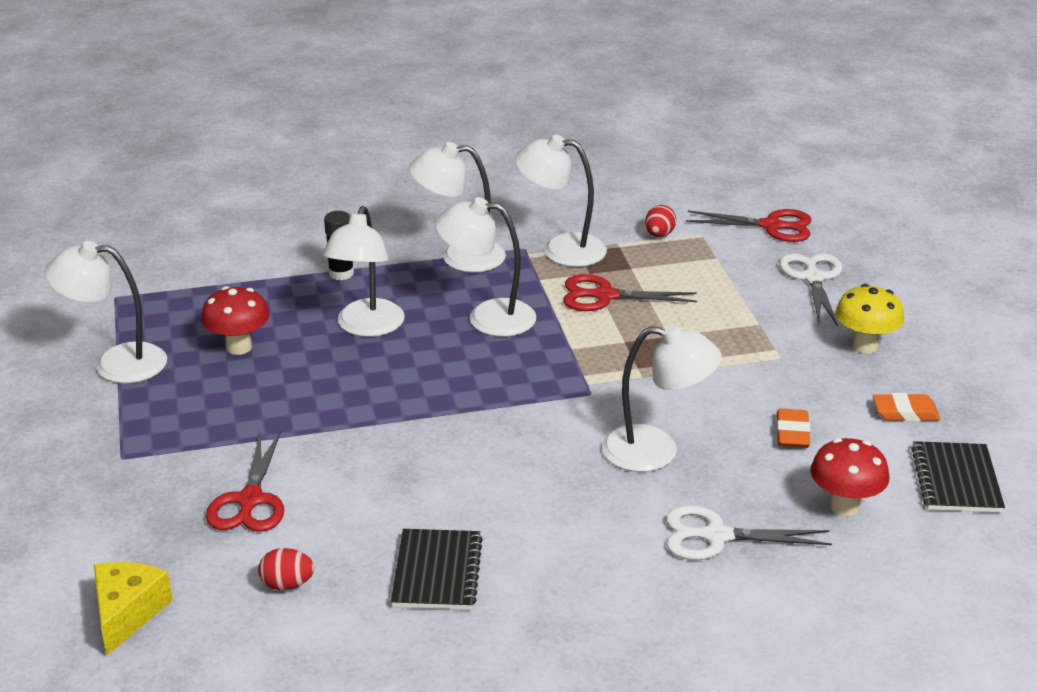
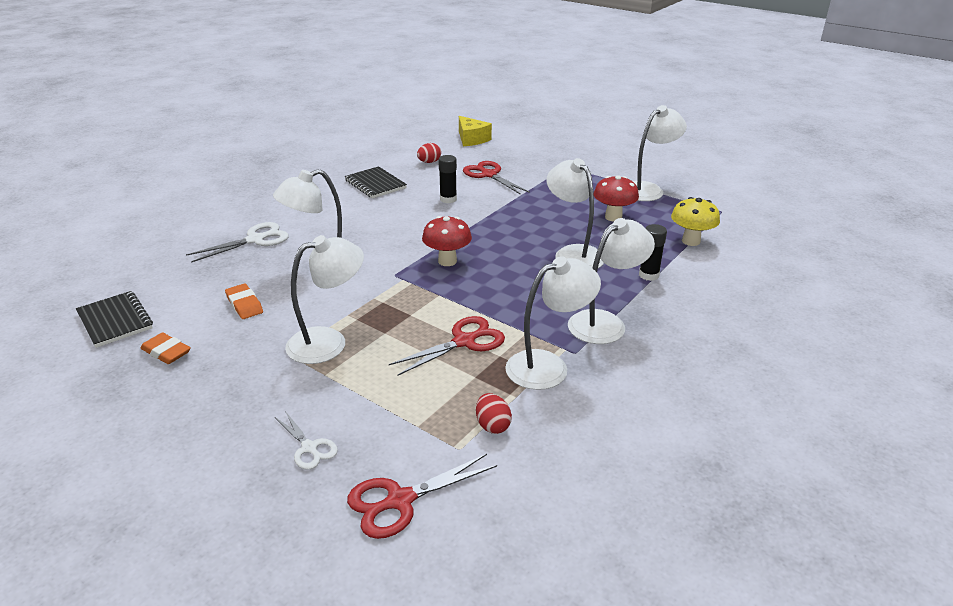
camera: 140 degrees right, 0 degrees up
white lamp [435,197,536,337] -> white lamp moved to [285,235,364,364]
white scissors [779,253,842,326] -> white scissors [275,411,338,470], size x0.63
red mushroom [810,438,890,516] -> red mushroom moved to [422,216,472,266]
yellow mushroom [835,284,904,354] -> yellow mushroom moved to [671,197,720,246]
orange eraser [873,393,941,422] -> orange eraser turned 75 degrees clockwise [141,333,191,364]
none -> black glue stick [438,155,457,203]

